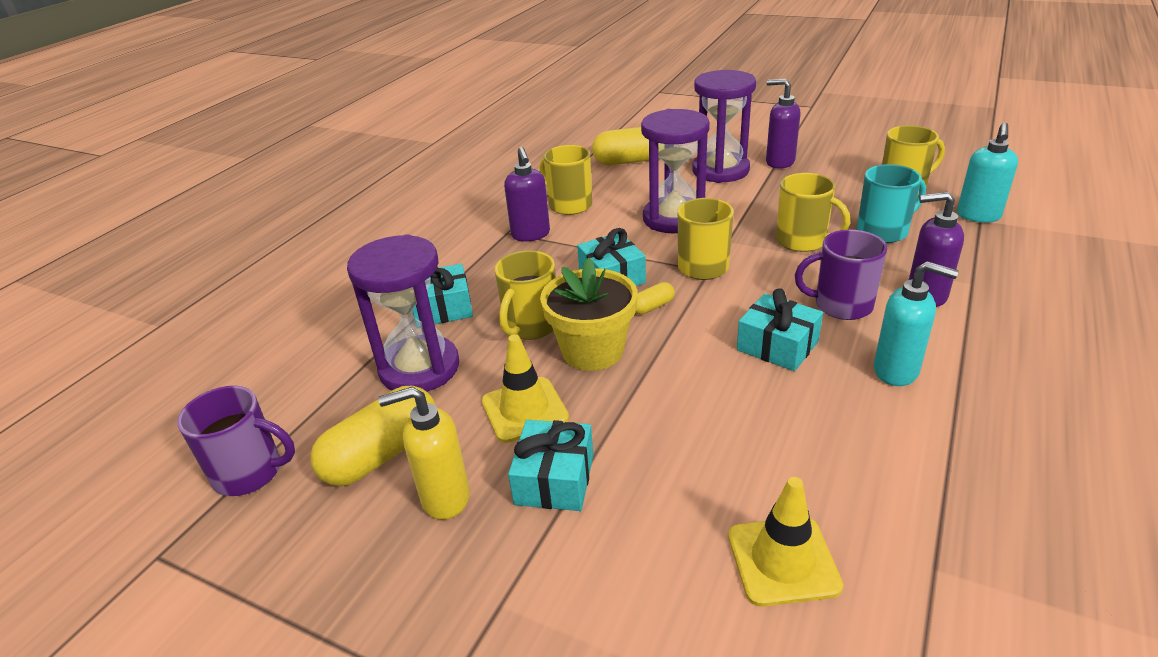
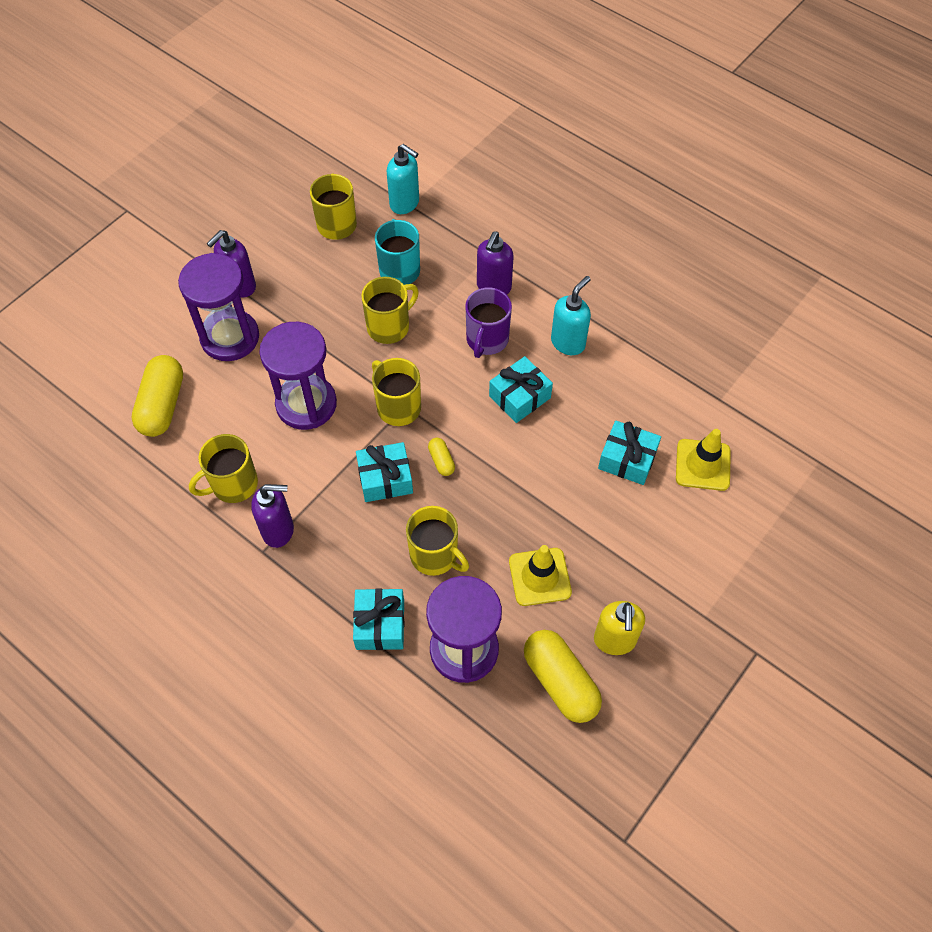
camera: 80 degrees left, 25 degrees up
purple mug [177,386,295,496] -> none
turquoise gift [508,420,593,511] -> turquoise gift moved to [598,421,661,485]
yellow flower pot [540,257,638,371] -> none

